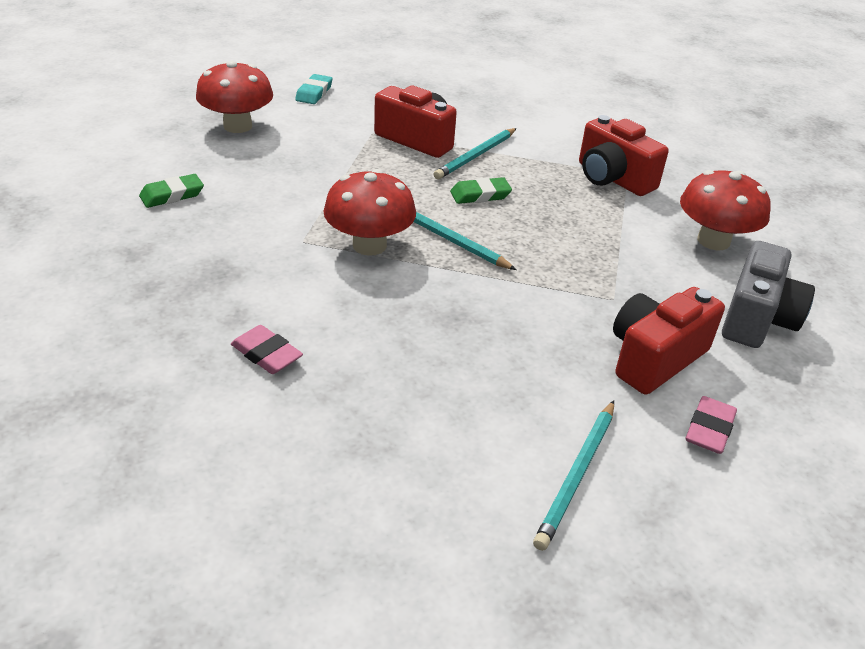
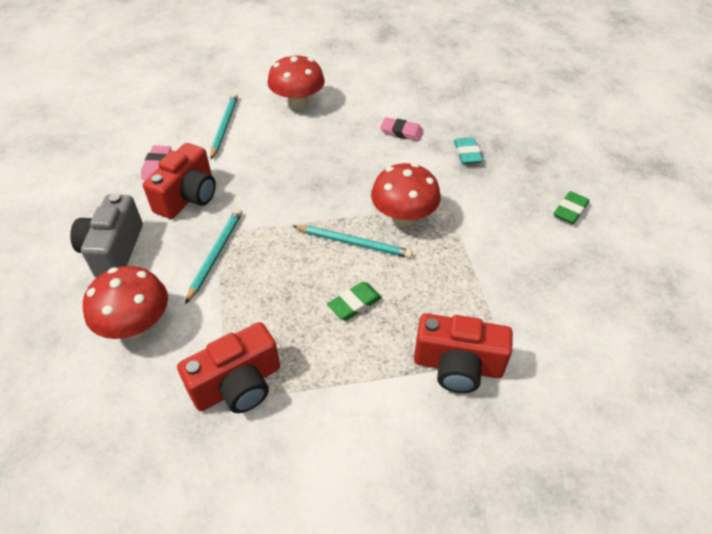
camera: 160 degrees right, 10 degrees up
red mushroom [196,61,273,133] -> red mushroom moved to [268,54,325,110]
turquoise eraser [295,74,332,104] -> turquoise eraser moved to [454,137,483,164]
turquoise pencil [434,128,516,179] -> turquoise pencil moved to [185,209,242,304]
red camera [579,115,668,196] -> red camera turned 120 degrees clockwise [177,322,280,413]

